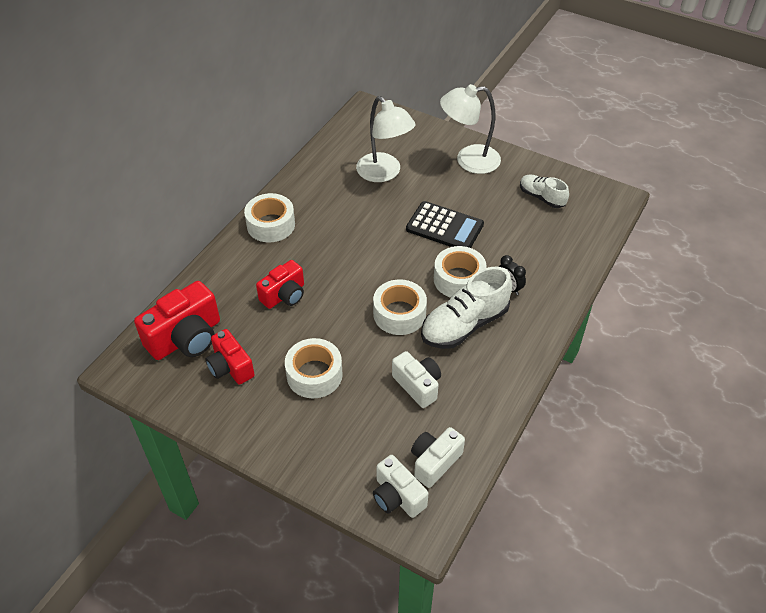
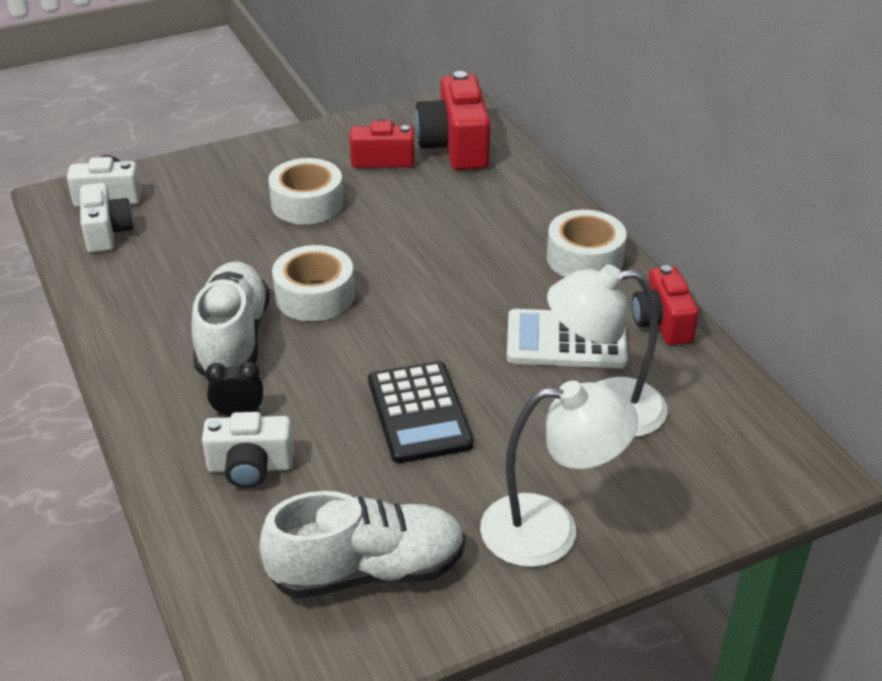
camera: 125 degrees right, 10 degrees down
red camera [256,260,304,309] -> red camera moved to [632,265,699,345]
white camera [392,351,441,408] -> white camera moved to [202,412,294,488]
black calculator [406,201,484,248] -> black calculator turned 75 degrees counterclockwise [368,361,474,463]
white tape [434,246,487,298] -> none
white lamp [440,84,501,174] -> white lamp turned 60 degrees clockwise [480,380,638,567]
white shoe [520,174,569,208] -> white shoe [259,491,465,599], size x1.70
none -> white calculator [507,309,627,368]

